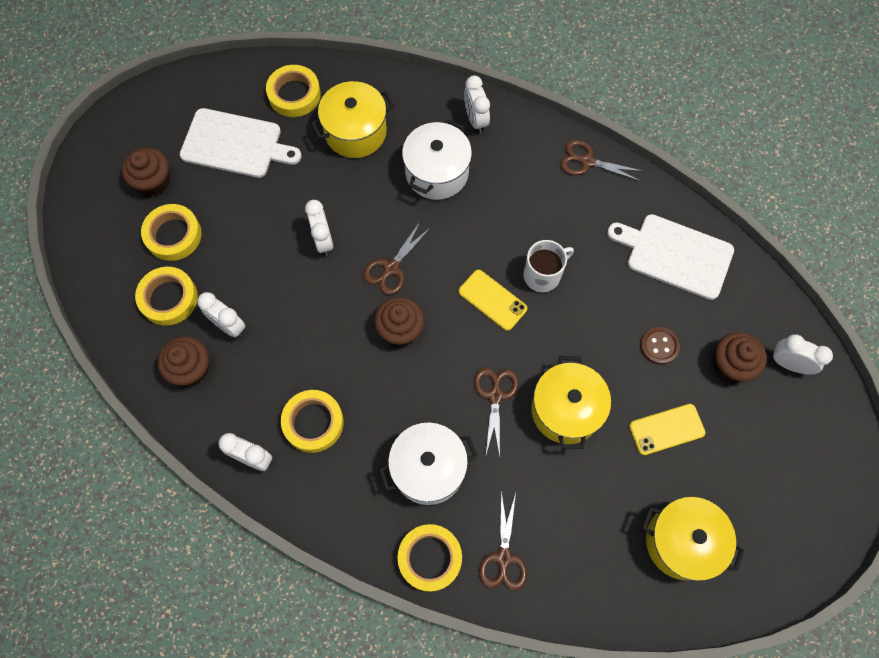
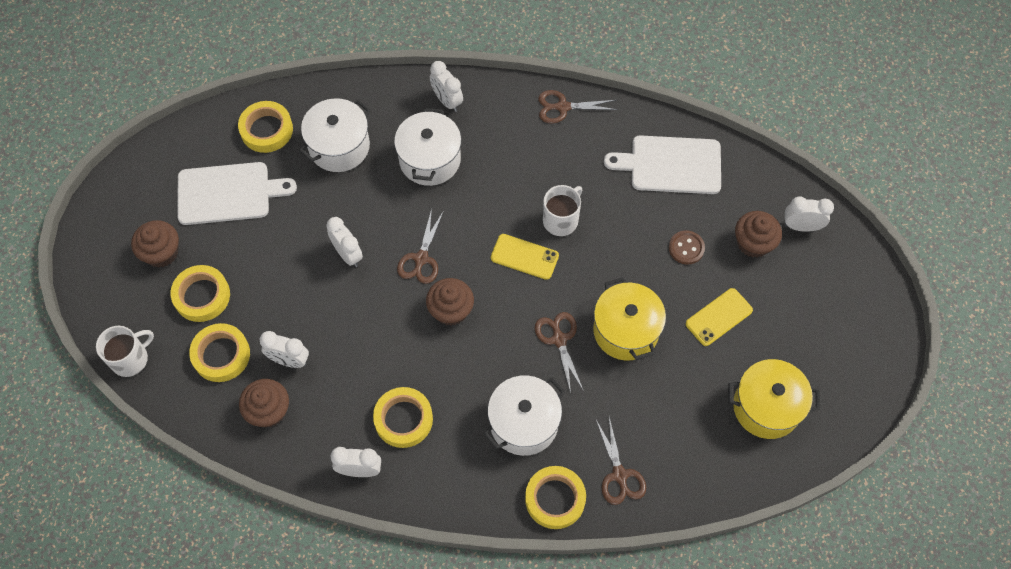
camera: 20 degrees left, 5 degrees down
yellow pot [311,81,394,158] -> white pot [299,98,371,172]
none -> white mug [96,326,154,377]

